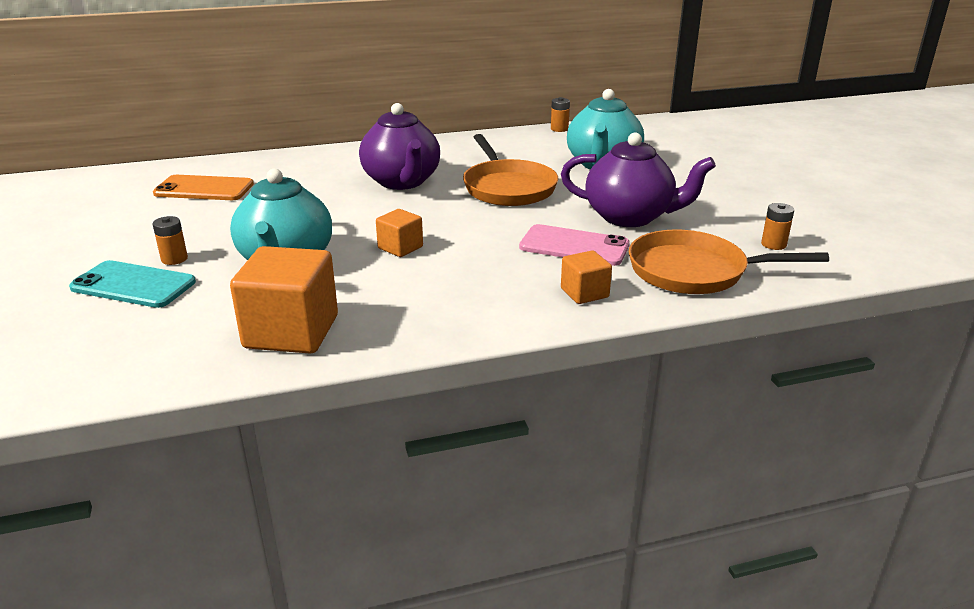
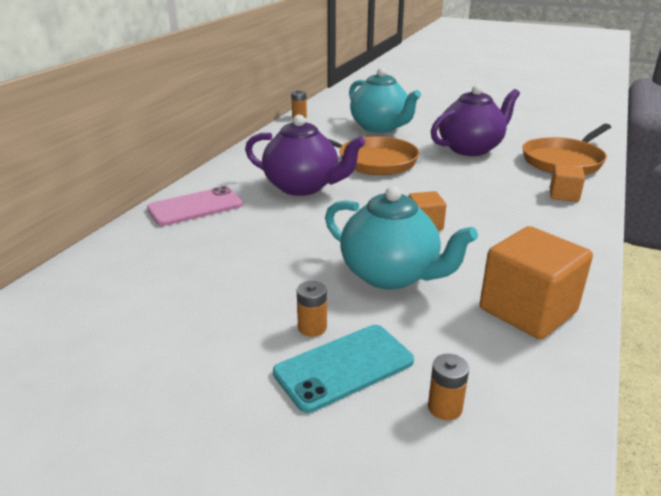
camera: 50 degrees left, 0 degrees up
orange phone [153,175,254,200] -> none
pink phone [519,224,630,266] -> pink phone moved to [147,186,243,226]
orange battery [761,203,794,250] -> orange battery moved to [428,354,469,420]

